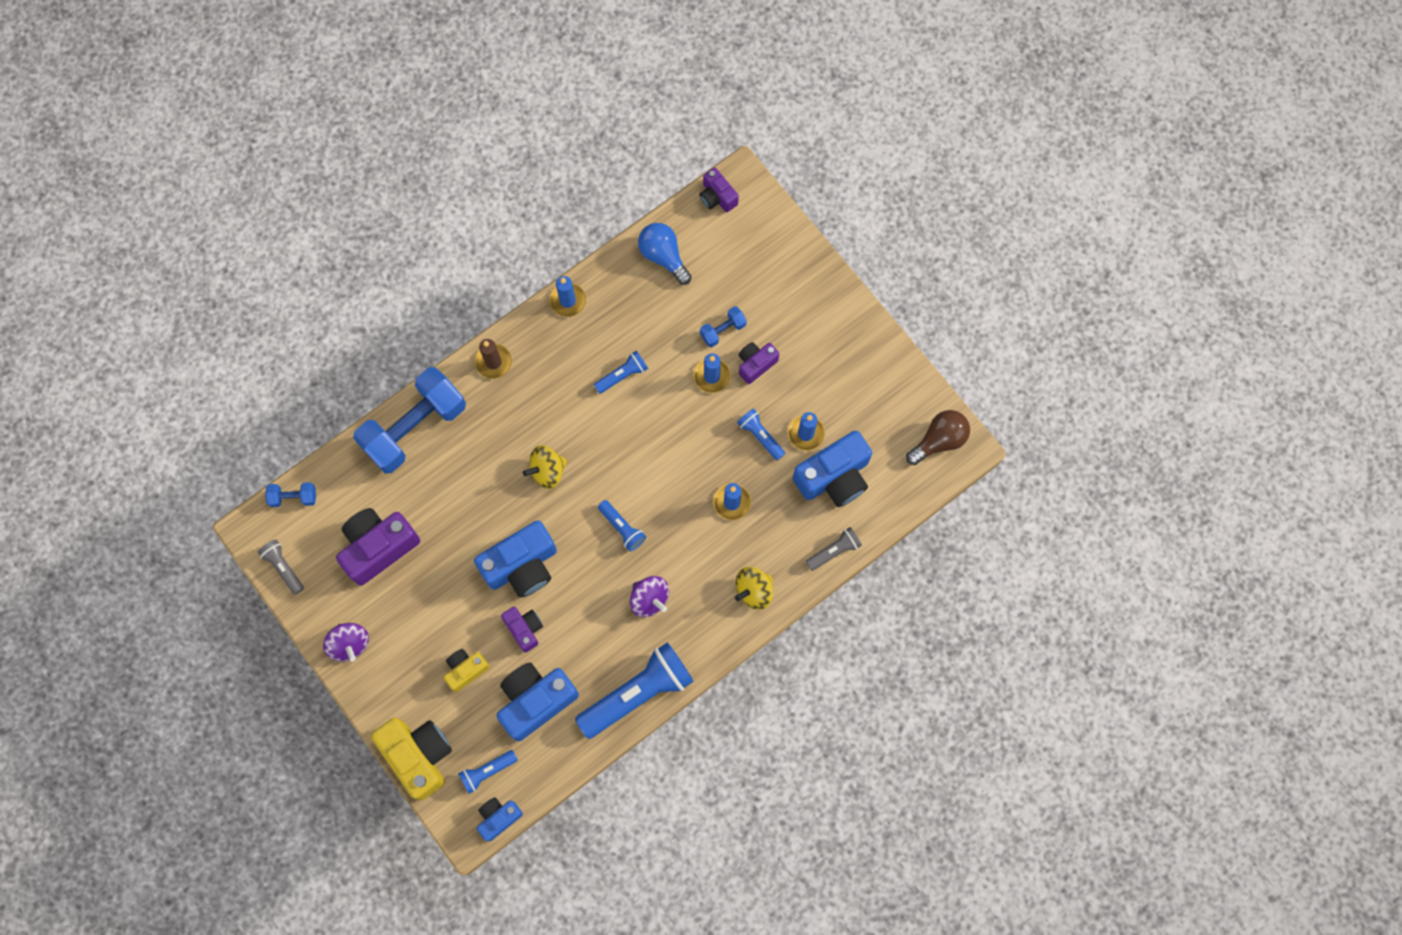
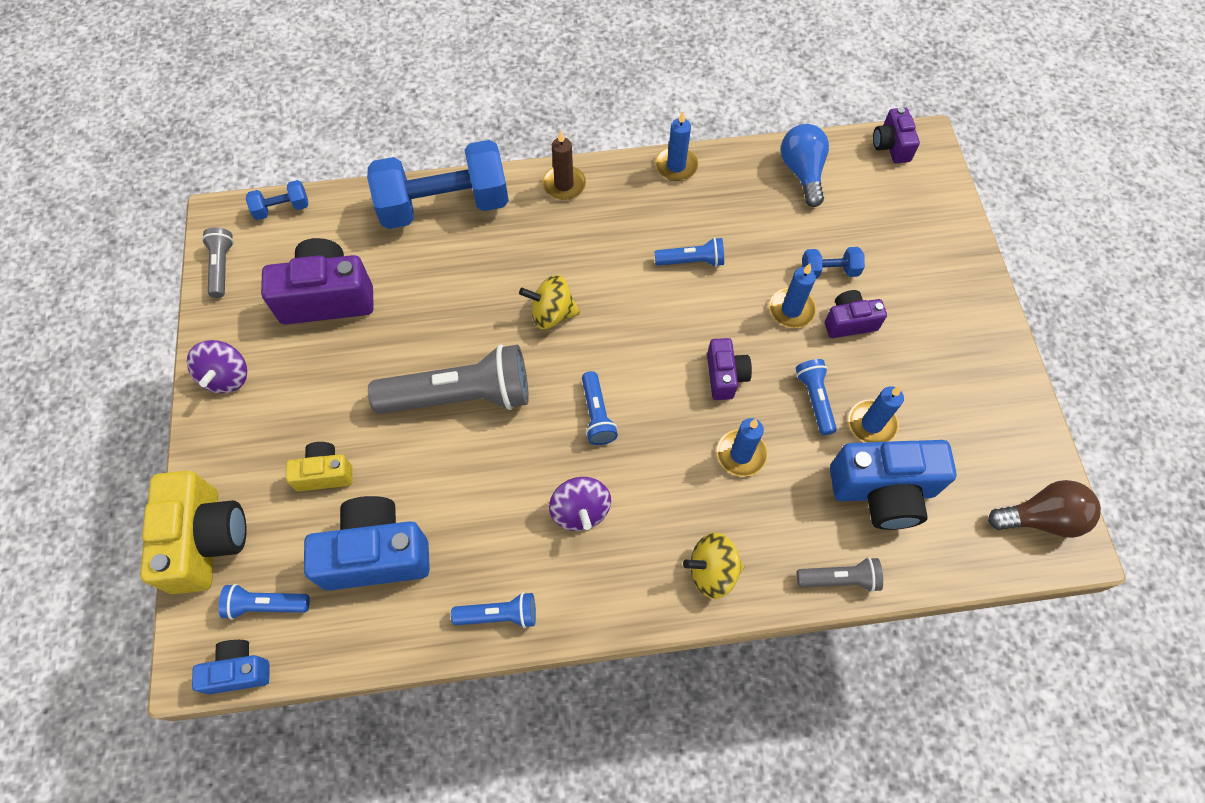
camera: 30 degrees right, 10 degrees down
blue dumbbell [265,482,316,507] -> blue dumbbell turned 45 degrees counterclockwise [246,180,308,220]
blue camera [474,520,557,598] -> grey flashlight [368,344,529,414]
purple camera [501,607,543,653] -> purple camera moved to [707,338,752,400]
blue flashlight [575,642,694,739] -> blue flashlight [451,592,536,628], size x0.48

